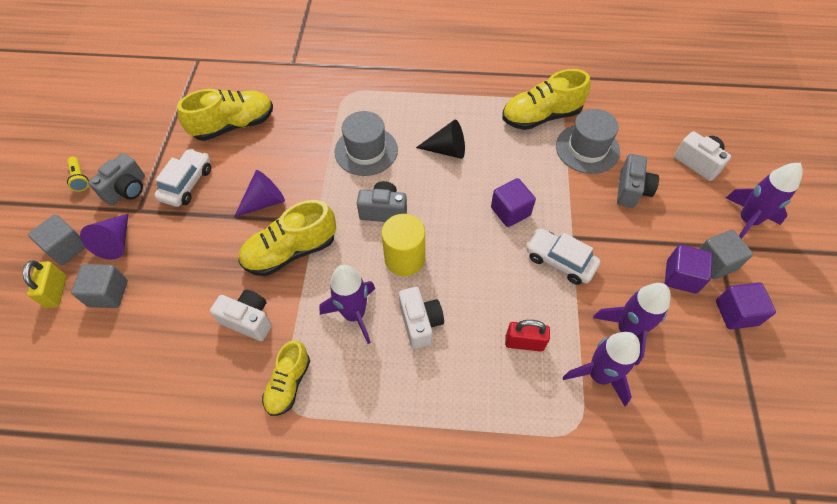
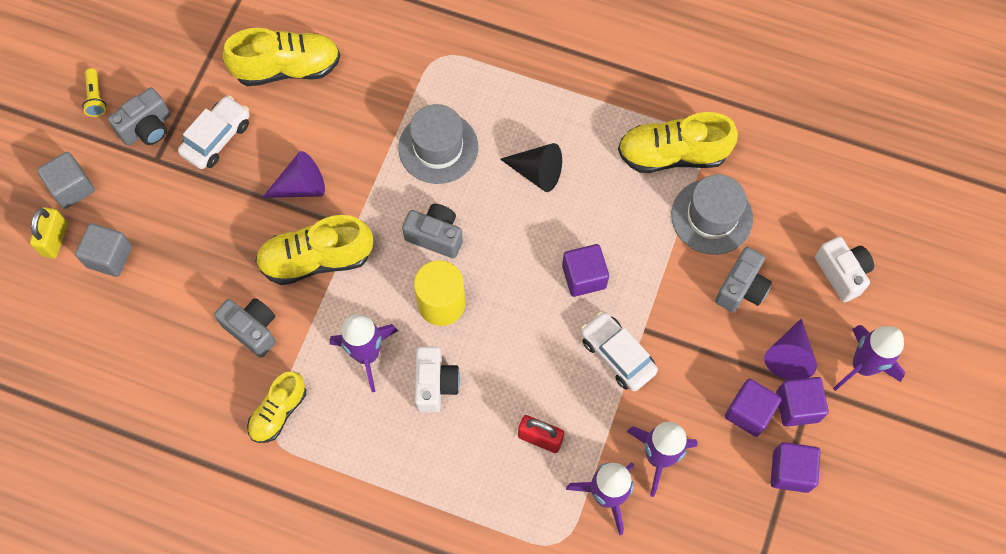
camera: 15 degrees right, 10 degrees up
purple cone [80,214,128,260] -> purple cone moved to [764,319,817,380]
white camera [210,290,272,341] -> grey camera [214,298,276,358]
grey cube [699,230,753,279] -> purple cube [776,377,829,427]

